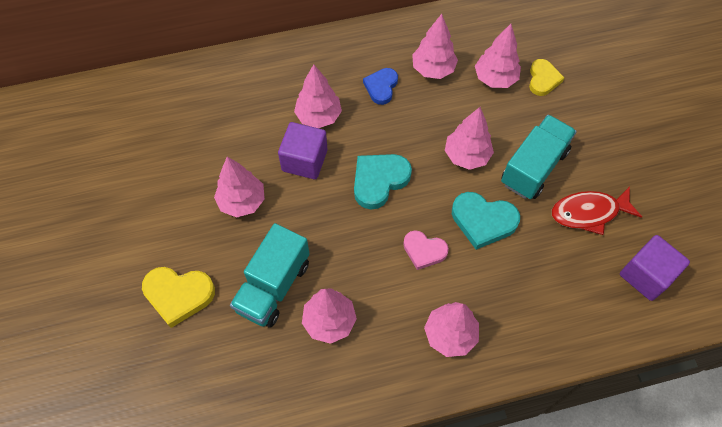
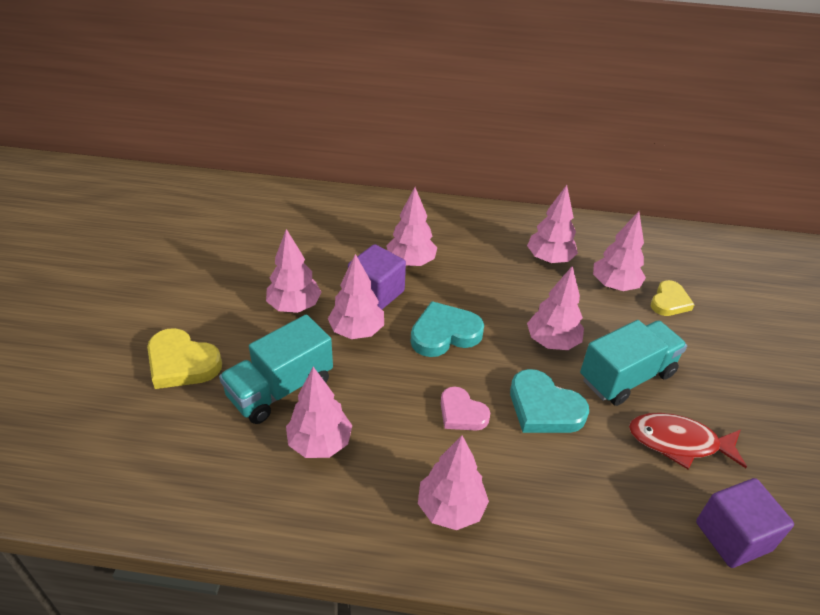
camera: 20 degrees right, 20 degrees down
blue heart [363,68,398,105] -> none
none -> pink tree [328,254,384,339]

